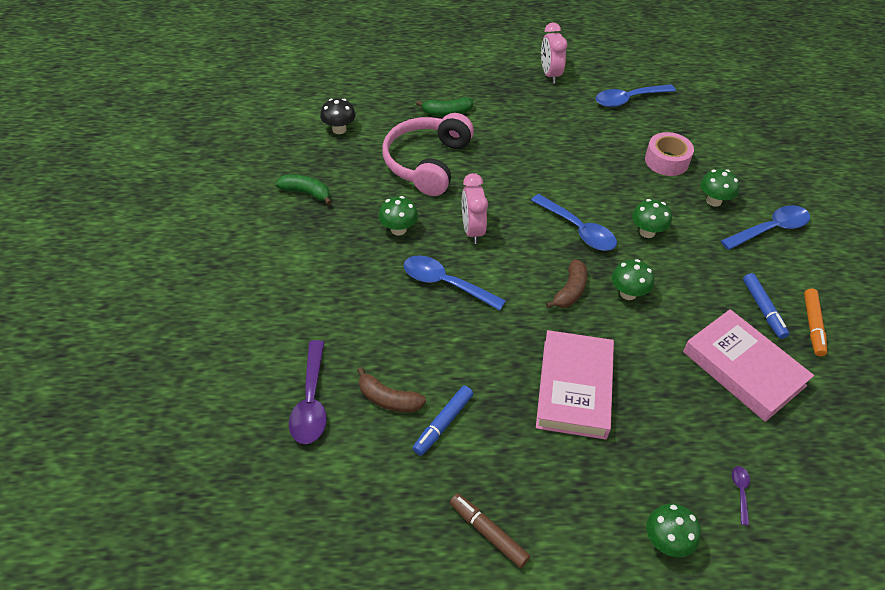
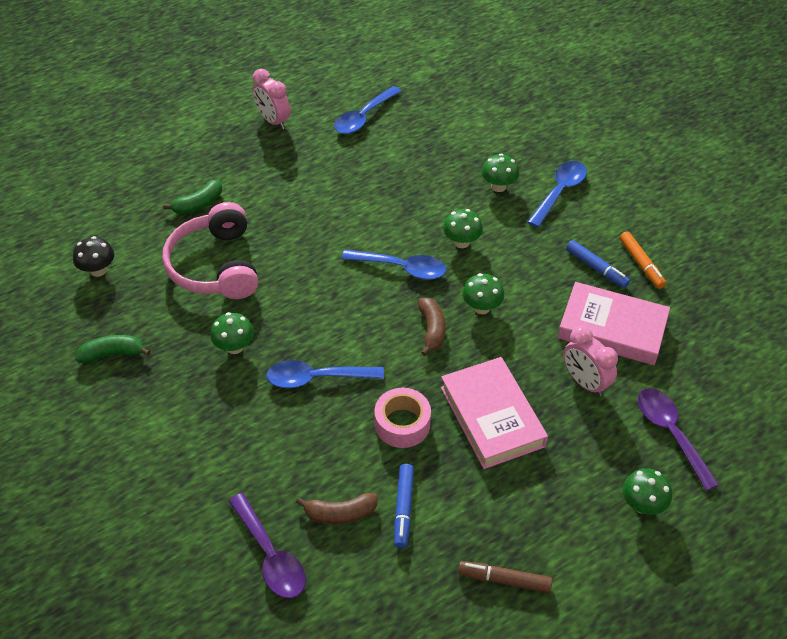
camera: 30 degrees left, 0 degrees up
pink clock [462,173,488,244] -> pink clock moved to [563,326,618,397]
pink tape [645,132,694,176] -> pink tape moved to [375,388,431,448]
purple spoon [732,466,750,526] -> purple spoon [638,388,719,491], size x2.16

